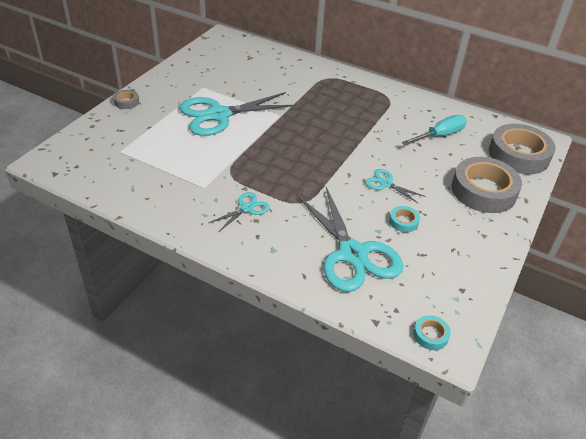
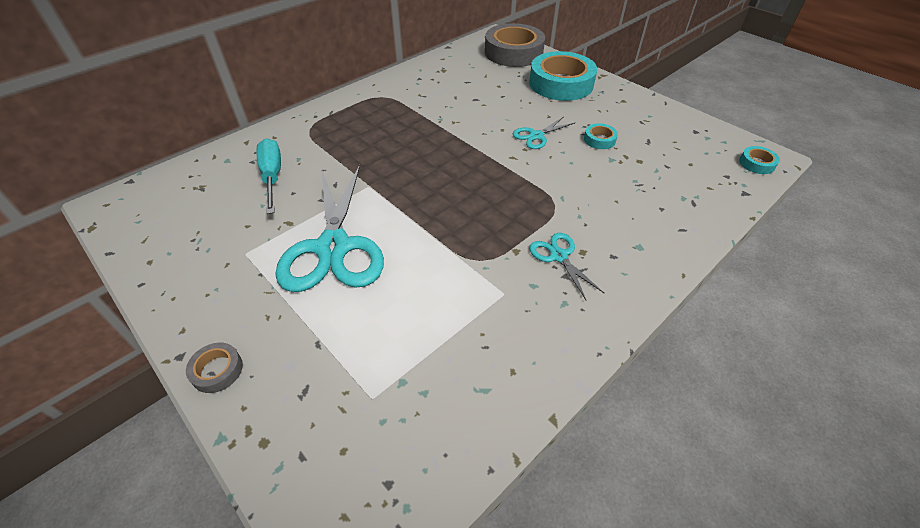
camera: 70 degrees left, 5 degrees up
turquoise scissors [297,187,403,292] -> none
turquoise screwdriver [402,115,467,145] -> turquoise screwdriver moved to [257,138,281,214]
grey tape [451,157,522,213] -> turquoise tape [529,51,597,101]

